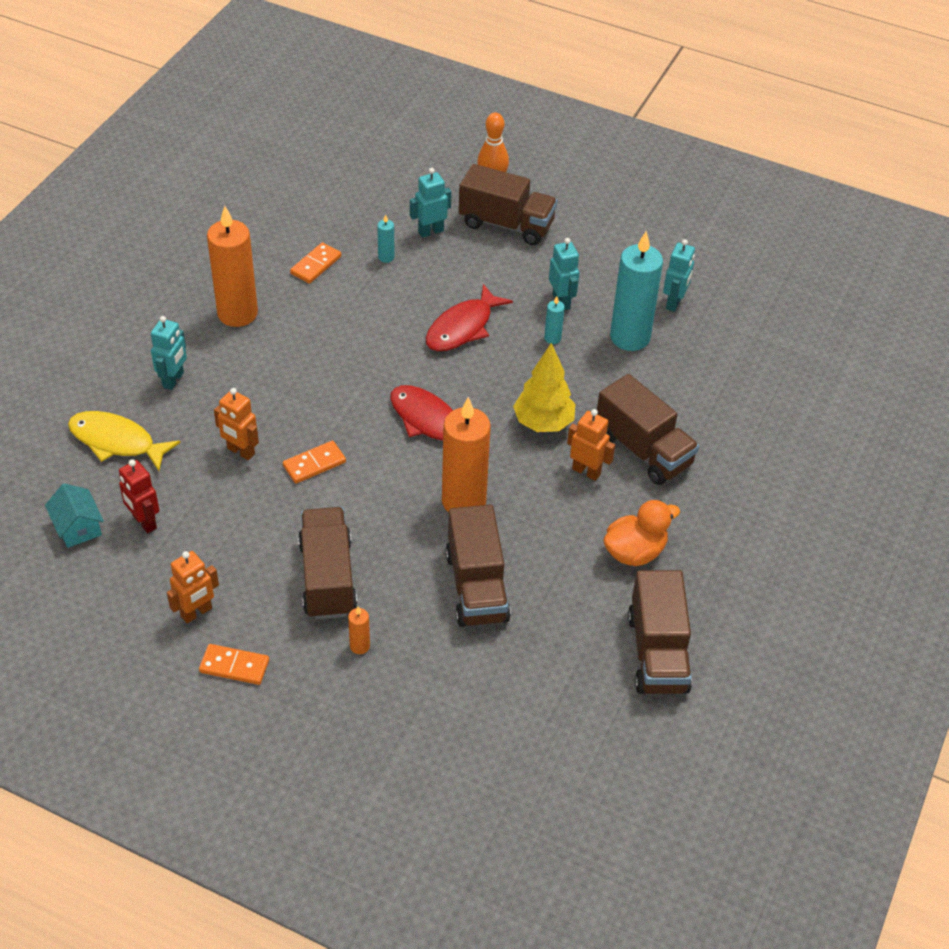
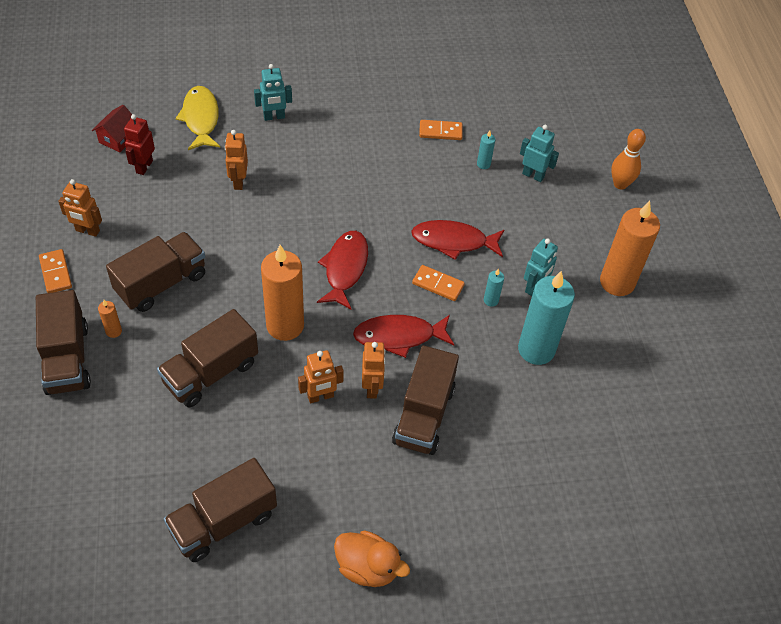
camera: 55 degrees right, 5 degrees up
turquoise house [45,483,104,548] -> red house [92,105,132,153]
orange candle [207,206,258,327] -> orange candle moved to [600,201,660,296]
orange domino [283,441,346,483] -> orange domino moved to [412,265,465,301]
brown truck [459,164,558,245] -> brown truck moved to [36,290,91,395]
yellow tree [513,343,575,432] -> red fish [353,315,454,358]
orange duck [603,500,680,566] -> orange duck moved to [334,531,410,587]
turquoise robot [663,239,695,312] -> none
none -> orange robot [298,350,344,403]

